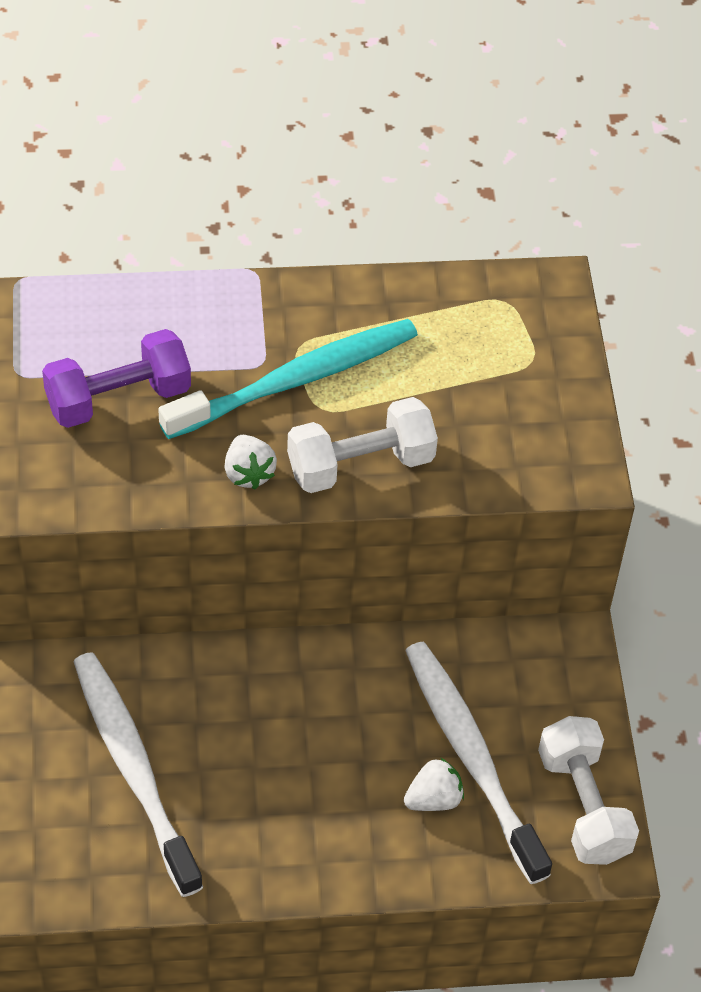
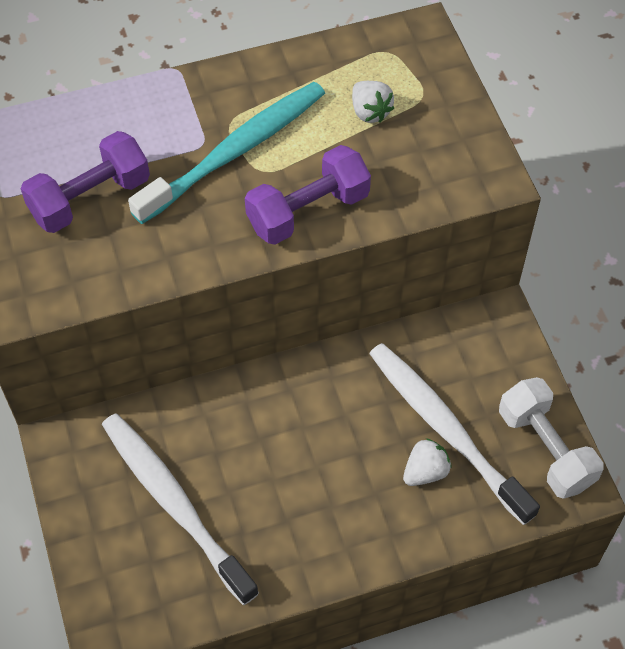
camera: 10 degrees left, 5 degrees up
white strawberry [225,435,277,489] -> white strawberry moved to [352,81,394,123]
white dumbbell [287,397,438,493] -> purple dumbbell [245,145,371,245]

